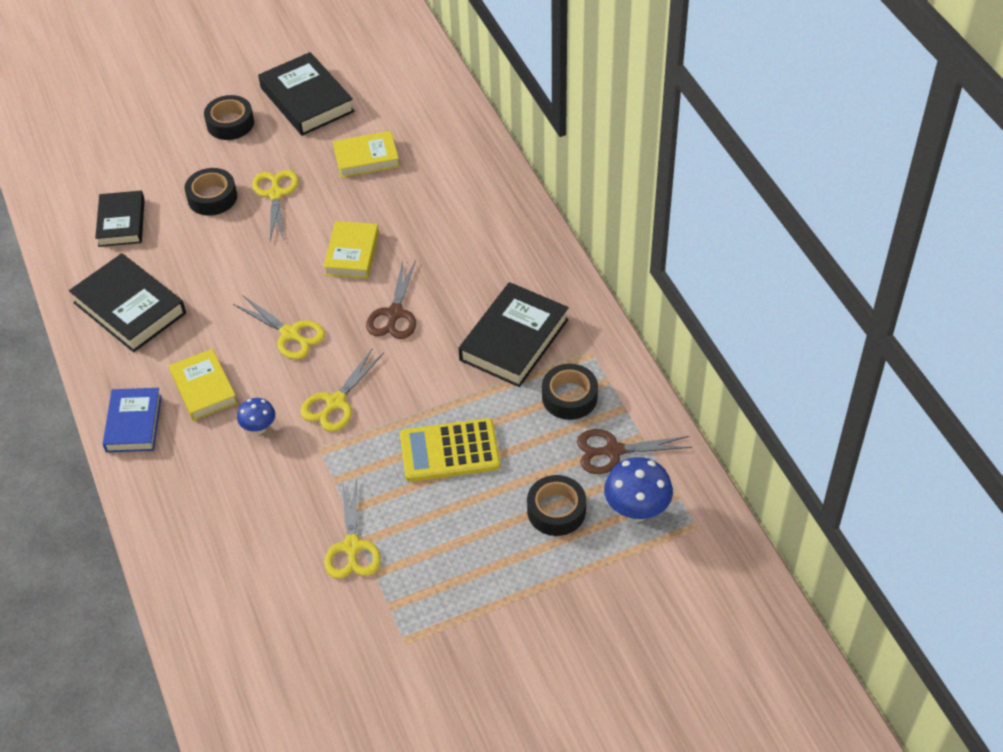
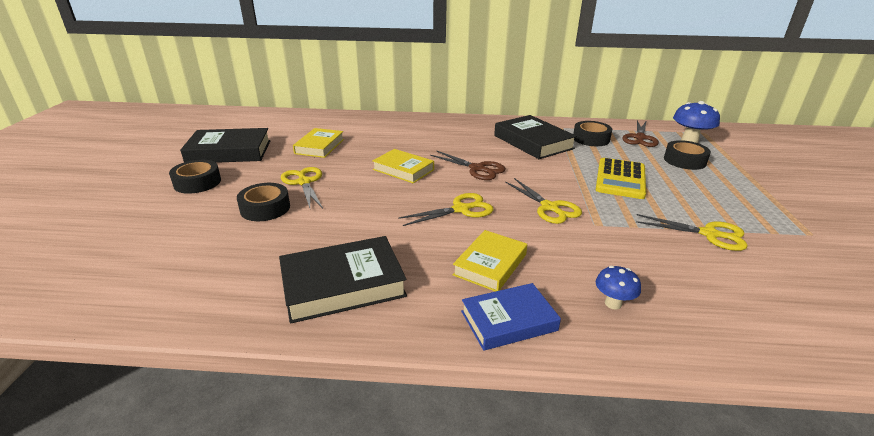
camera: 65 degrees left, 20 degrees down
black book [95,191,145,247] -> none
blue book [103,388,162,452] -> blue book turned 45 degrees counterclockwise [461,283,561,351]
yellow book [169,349,238,421] -> yellow book turned 60 degrees counterclockwise [453,230,527,292]
blue mushroom [237,398,275,434] -> blue mushroom moved to [596,266,641,310]
yellow scissors [252,170,299,241] -> yellow scissors turned 45 degrees clockwise [281,167,323,208]

